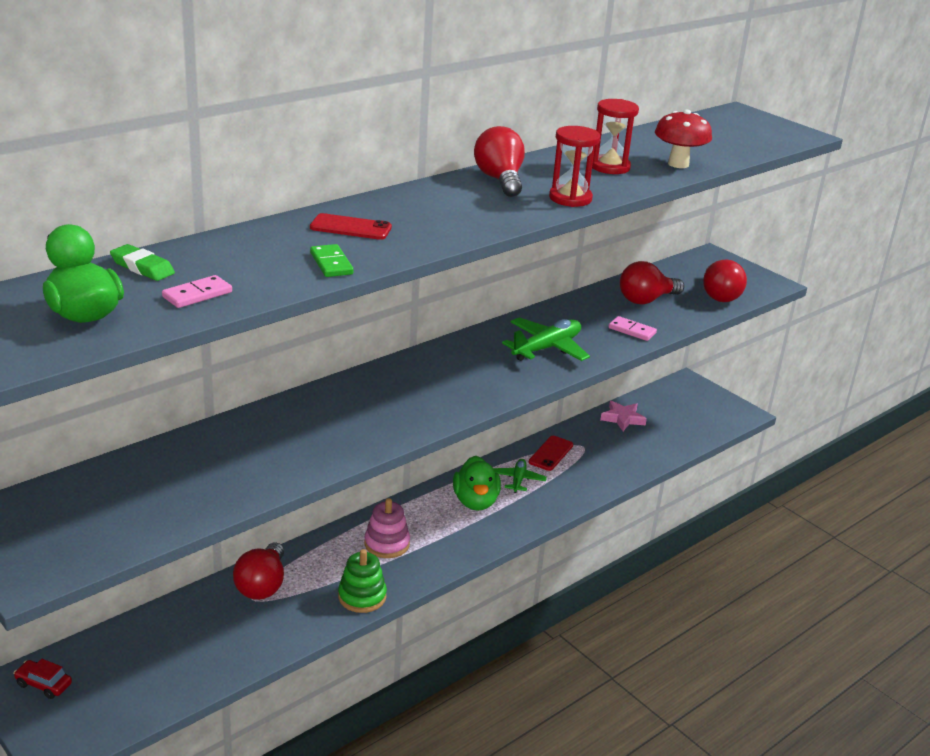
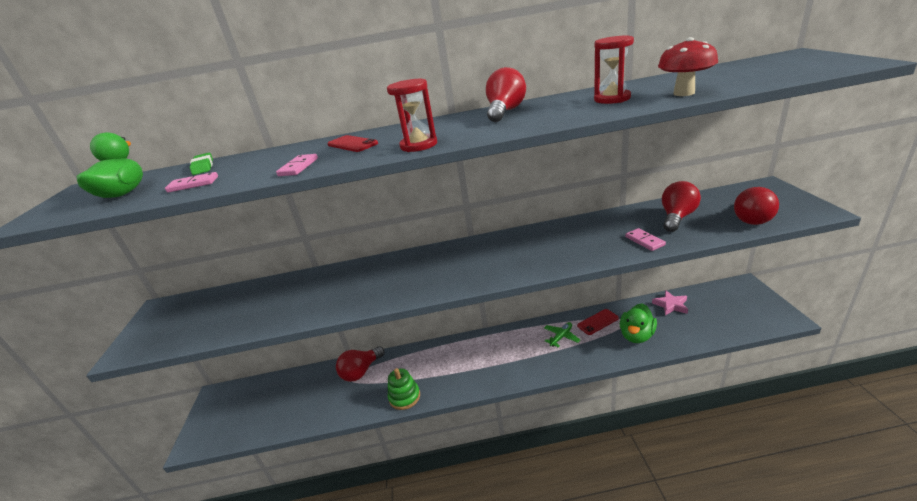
camera: 40 degrees right, 0 degrees up
red car [14,659,72,699] -> none
green domino [310,244,354,277] -> pink domino [276,154,318,176]
pink stacking toy [364,498,410,558] -> none
green duck [453,456,501,510] -> green duck moved to [620,303,657,343]
green plane [502,317,590,361] -> none
red hourglass [549,126,600,207] -> red hourglass moved to [387,79,437,152]
red light bulb [620,261,684,305] -> red light bulb turned 120 degrees clockwise [662,181,701,232]

